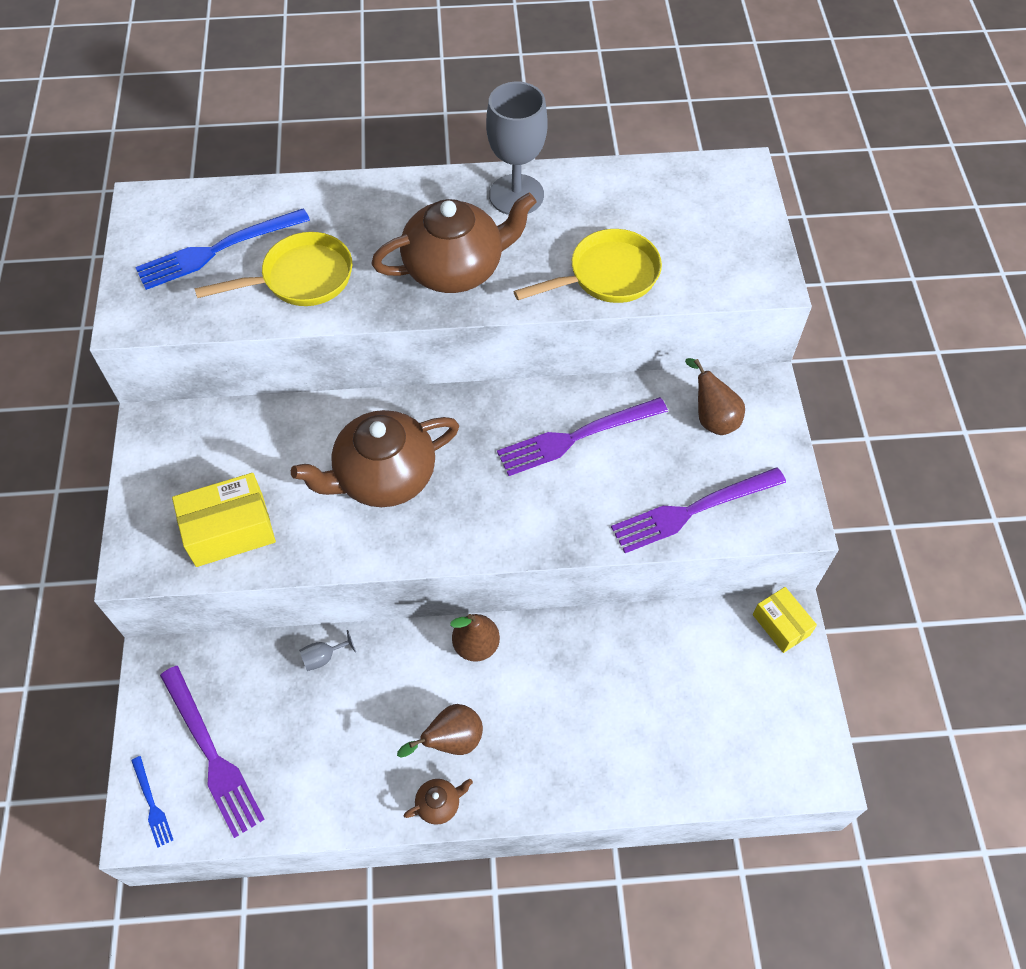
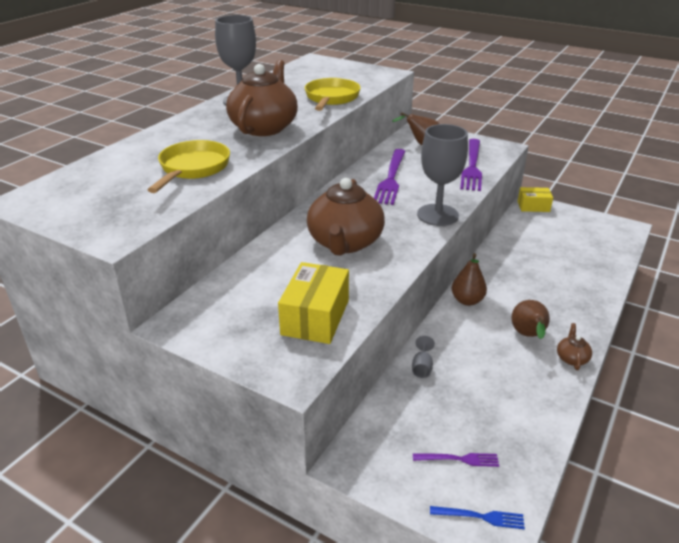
camera: 55 degrees left, 25 degrees down
blue fork [135,208,310,290] -> none
purple fork [160,666,265,838] -> purple fork [413,453,499,467], size x0.49
none -> grey goblet [417,124,468,226]

